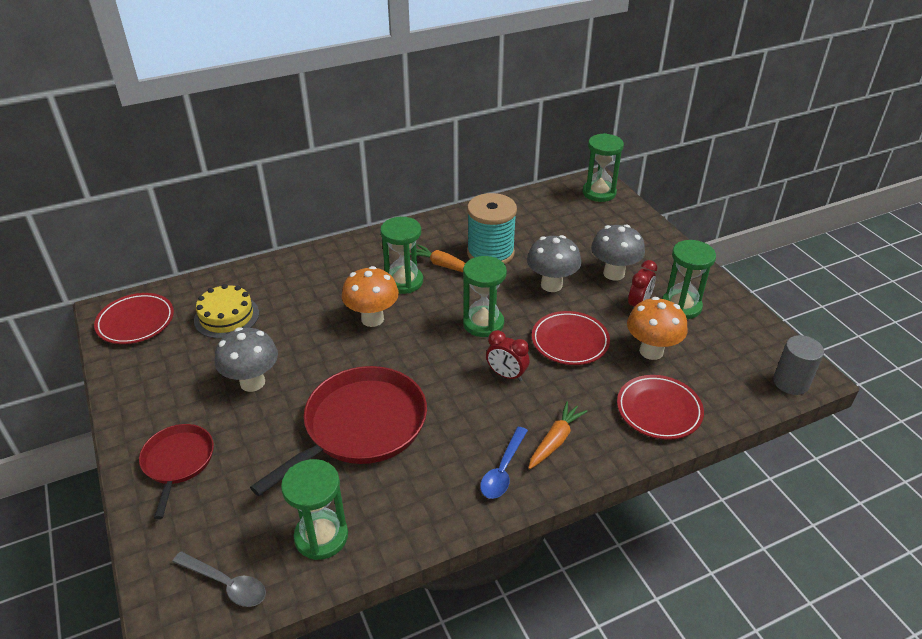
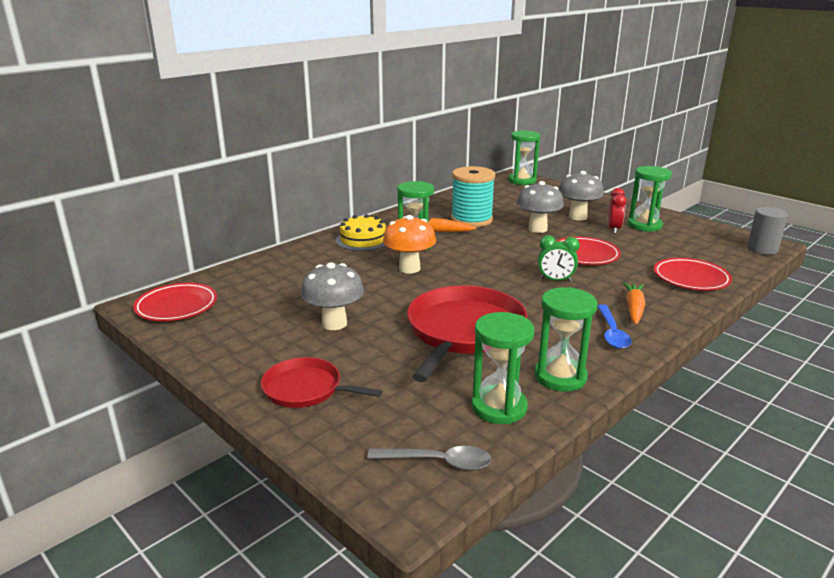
camera: 20 degrees left, 15 degrees down
red pan [139,424,214,519] -> red pan turned 45 degrees counterclockwise [261,357,382,408]
yellow cake [194,284,259,339] -> yellow cake moved to [336,214,386,251]
green hourglass [463,256,507,337] -> green hourglass moved to [535,287,598,392]
red clock [486,330,530,381] -> green clock [538,235,580,282]
orange mushroom [627,297,687,360] -> none

